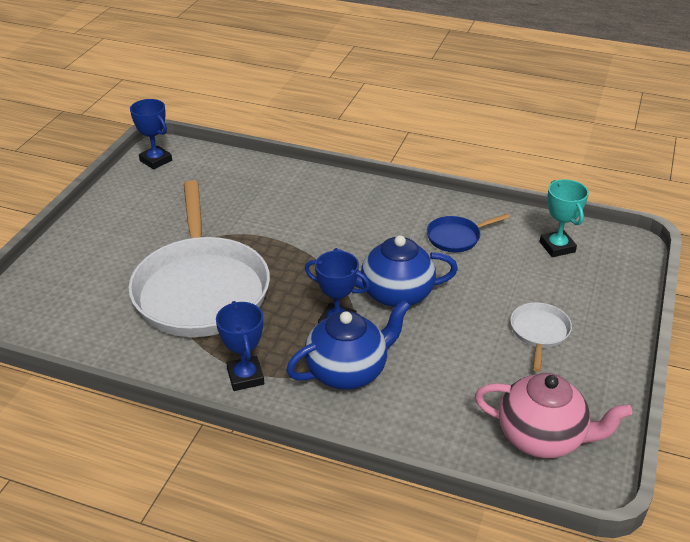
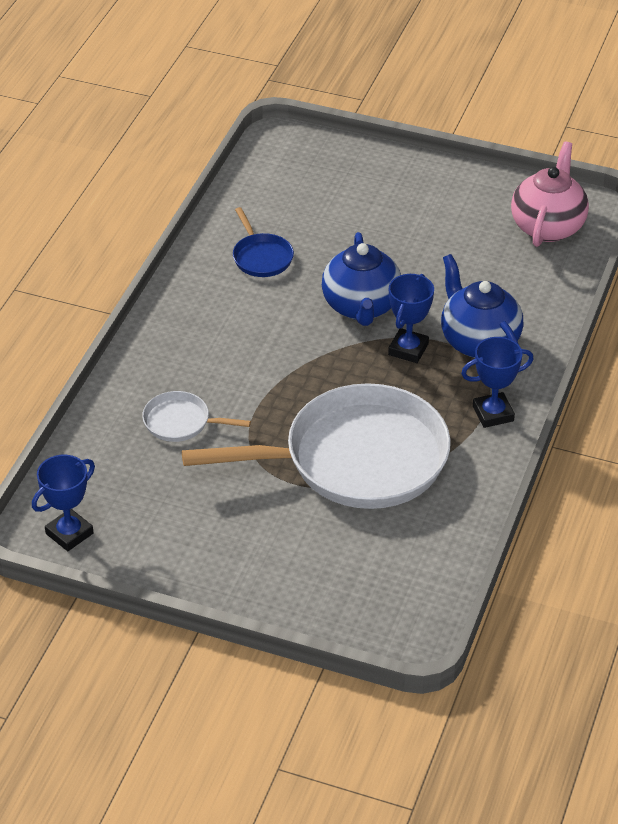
camera: 90 degrees left, 5 degrees up
white pan [510,302,572,372] -> white pan moved to [142,391,251,442]
turquoise trophy [540,179,589,257] -> none

